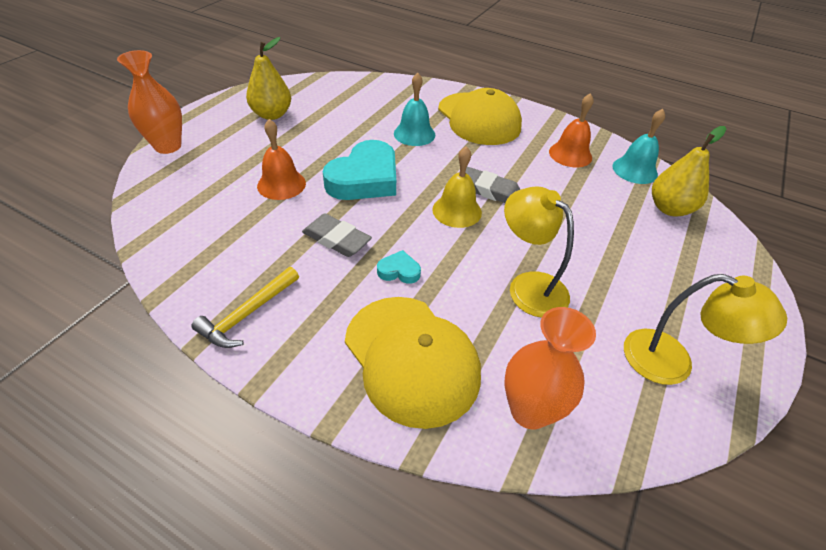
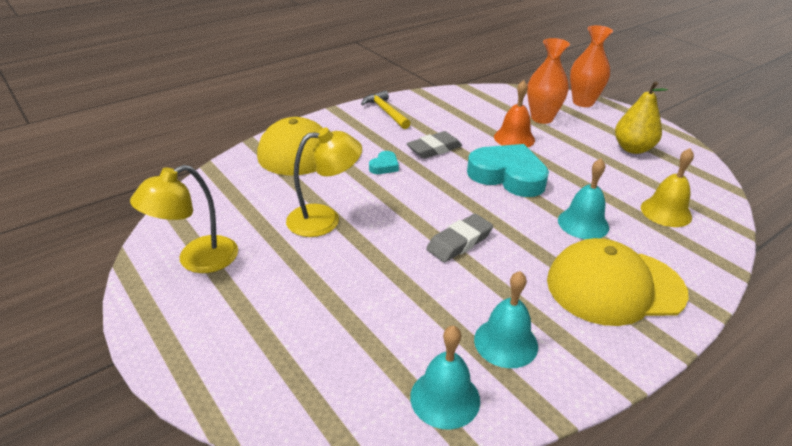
camera: 115 degrees right, 10 degrees down
turquoise heart [323,140,396,200] -> turquoise heart turned 150 degrees clockwise [467,144,549,197]
yellow bell [433,146,482,228] -> yellow bell moved to [641,148,694,227]
orange vase [504,307,596,430] -> orange vase moved to [527,38,570,124]
orange bell [549,93,594,167] -> turquoise bell [474,271,538,368]
yellow pear [652,126,726,216] -> none

